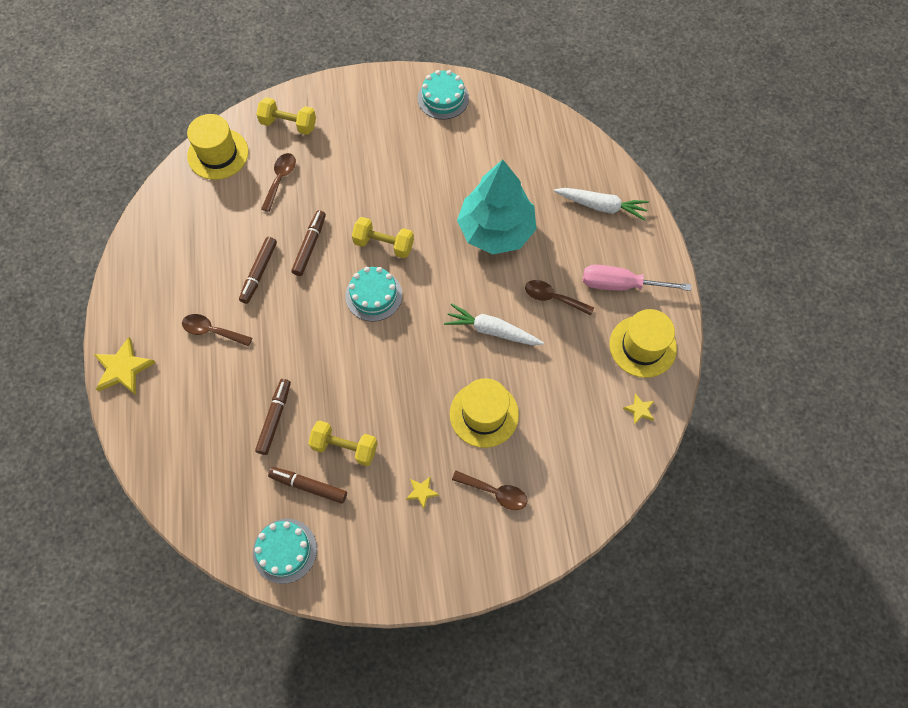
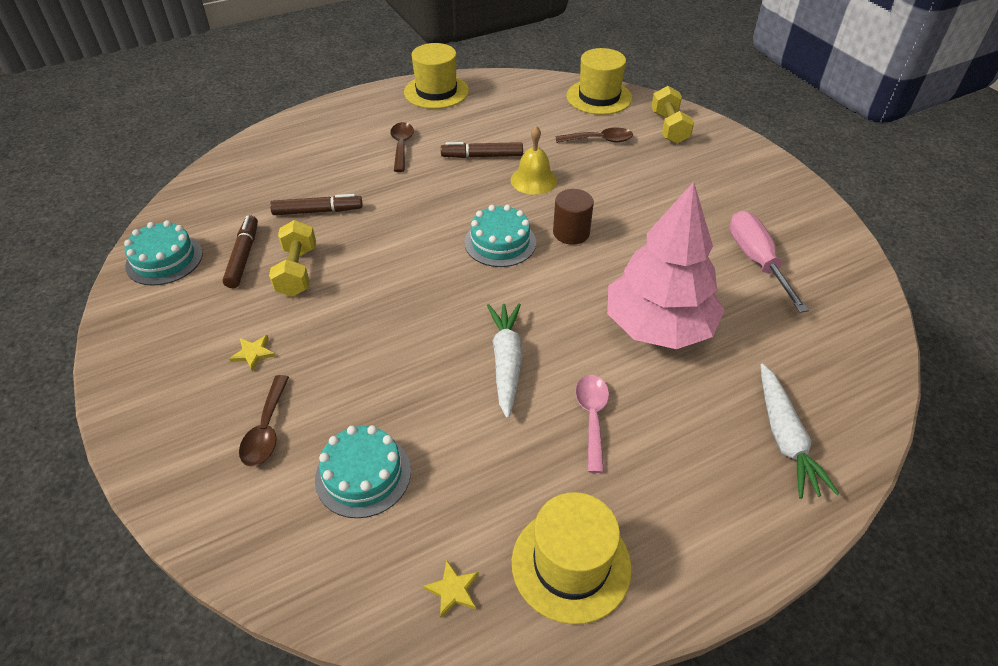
camera: 70 degrees right, 20 degrees down
yellow star [94,337,156,395] -> none
brown marker [291,210,326,276] -> yellow bell [511,126,557,195]
yellow dumbbell [352,217,414,258] -> brown cylinder [553,189,594,245]
turquoise cake [418,70,469,120] -> turquoise cake moved to [315,425,411,518]
yellow hat [450,378,519,448] -> yellow hat moved to [404,43,469,109]
turquoise tree [457,159,537,254] -> pink tree [607,182,724,349]
brown spoon [525,280,594,315] -> pink spoon [575,375,609,473]
pink screwdriver [583,265,691,291] -> pink screwdriver moved to [729,211,809,313]

